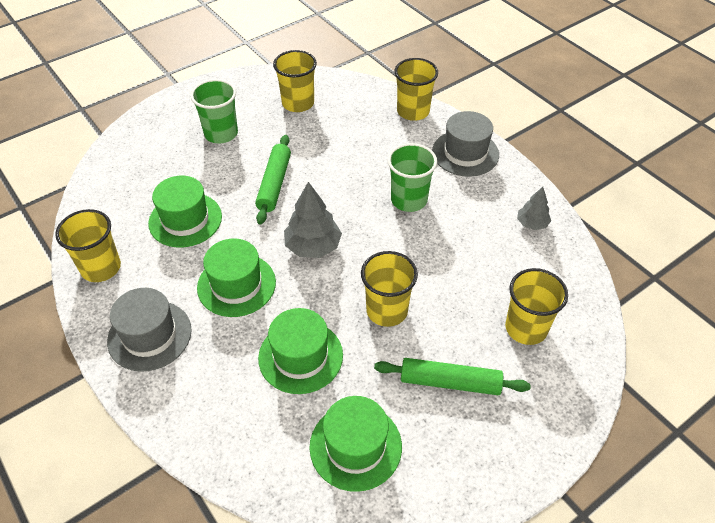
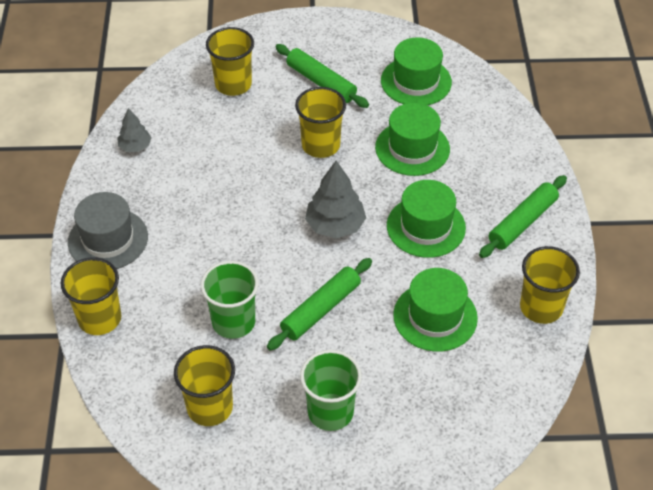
camera: 145 degrees left, 0 degrees up
grey hat [107,288,192,372] -> green rolling pin [479,175,567,258]
green cup [388,143,437,212] -> green cup moved to [201,261,259,339]

